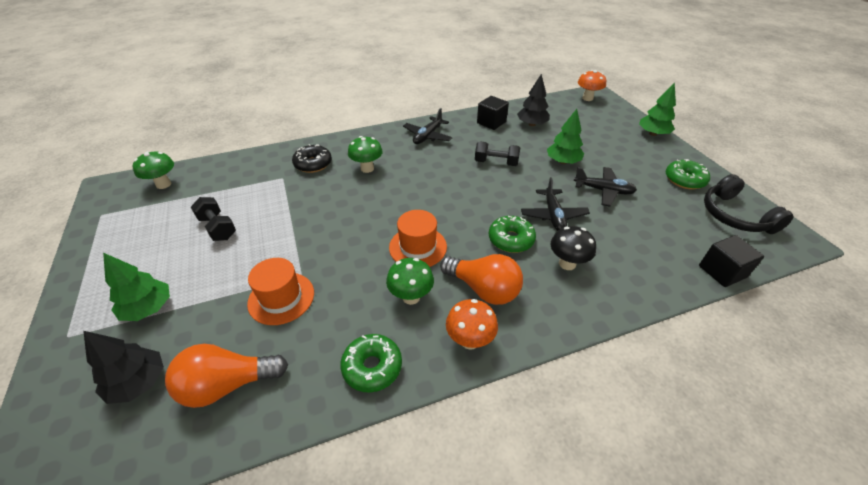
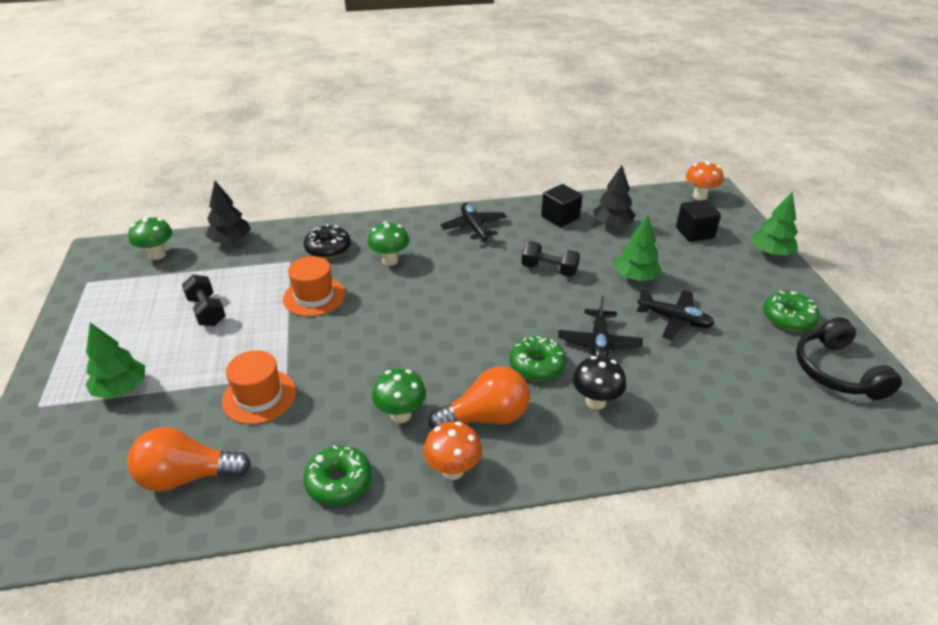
camera: 10 degrees right, 5 degrees down
black tree [83,331,164,404] -> black tree moved to [206,181,251,244]
orange hat [389,210,447,267] -> orange hat moved to [283,256,345,317]
black plane [403,108,452,144] -> black plane turned 120 degrees clockwise [440,203,507,242]
orange light bulb [440,254,523,305] -> orange light bulb turned 60 degrees counterclockwise [428,366,530,429]
black cube [699,235,764,287] -> black cube moved to [676,200,721,242]

